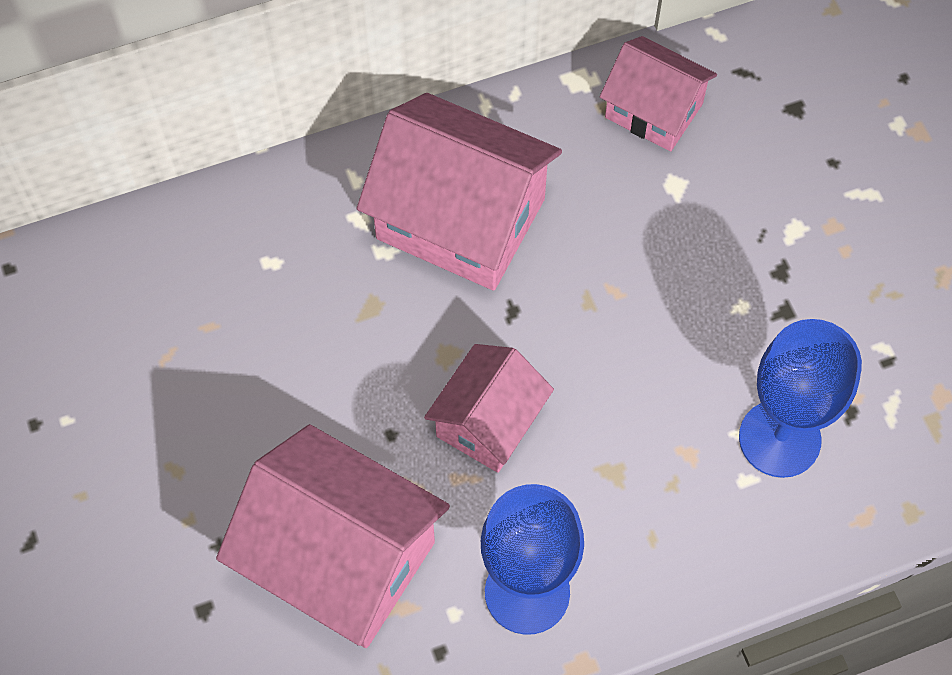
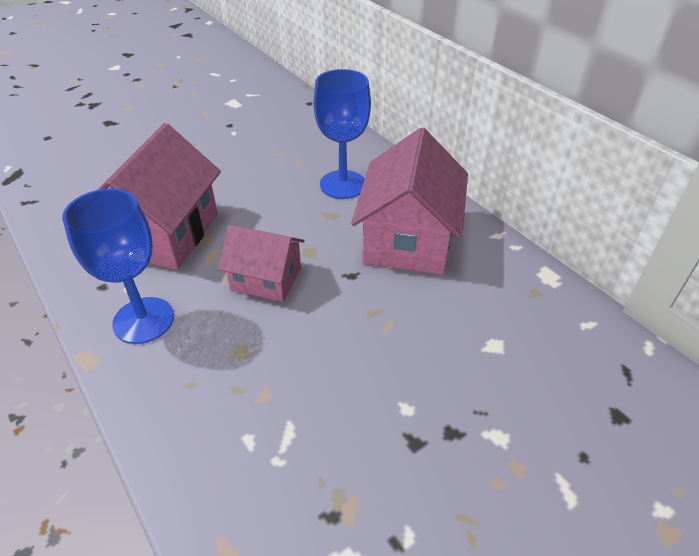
camera: 75 degrees right, 20 degrees down
pink house [600,36,717,151] -> none
blue goblet [739,319,862,478] -> blue goblet moved to [313,69,371,199]

